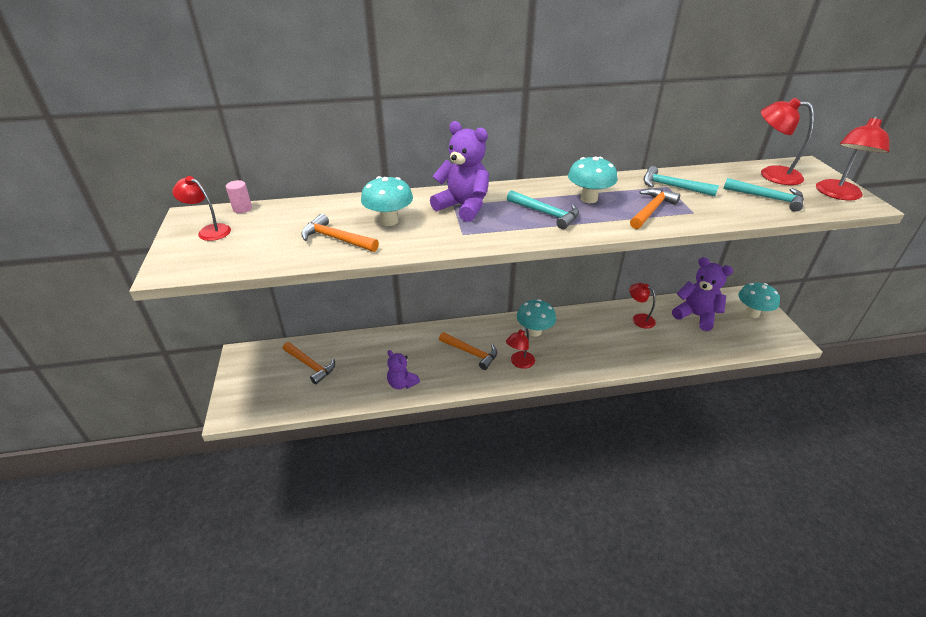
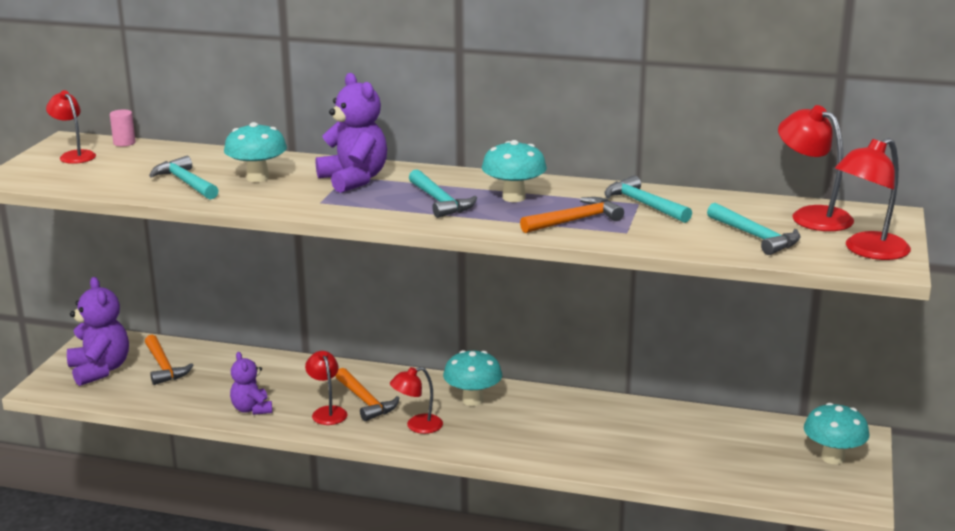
camera: 25 degrees right, 15 degrees down
orange hammer [301,214,379,252] -> turquoise hammer [149,156,219,199]
red lamp [629,283,656,329] -> red lamp moved to [305,351,347,425]
purple teddy bear [672,257,733,331] -> purple teddy bear moved to [67,277,129,386]

